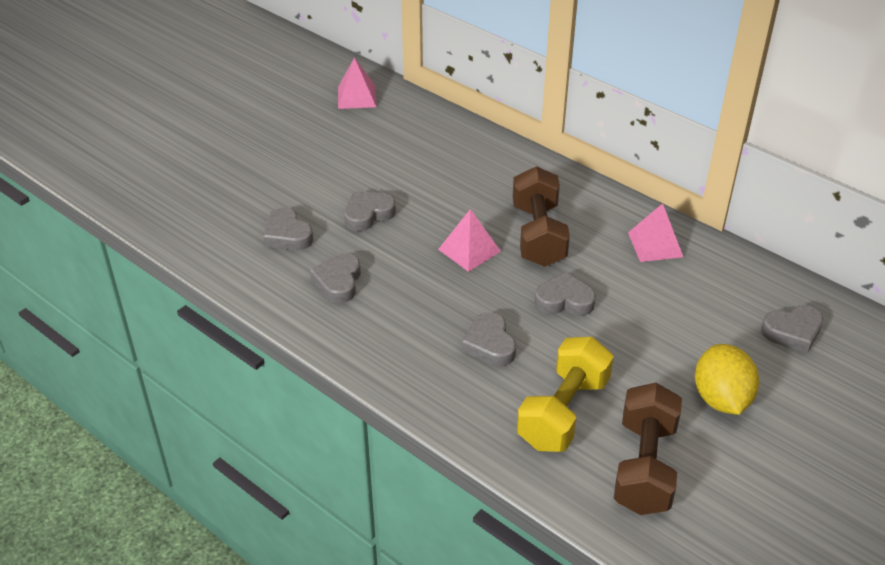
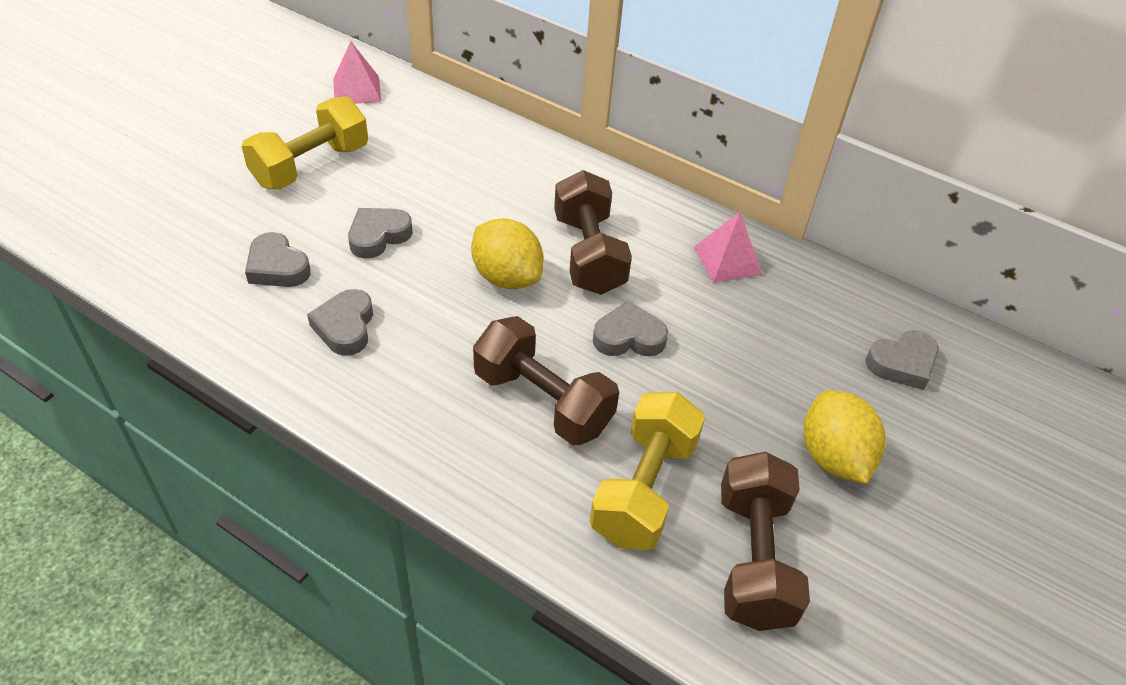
camera: 10 degrees left, 5 degrees up
pink pyramid [438,209,501,272] -> yellow lemon [471,218,544,289]
grey heart [462,312,516,366] -> brown dumbbell [473,316,619,446]
none -> yellow dumbbell [242,97,368,189]

